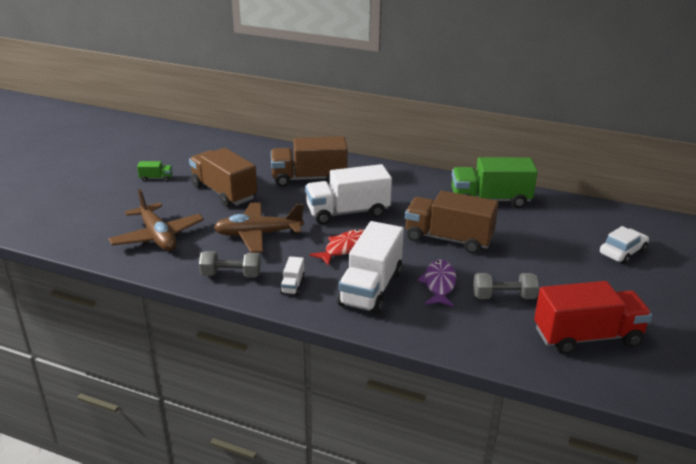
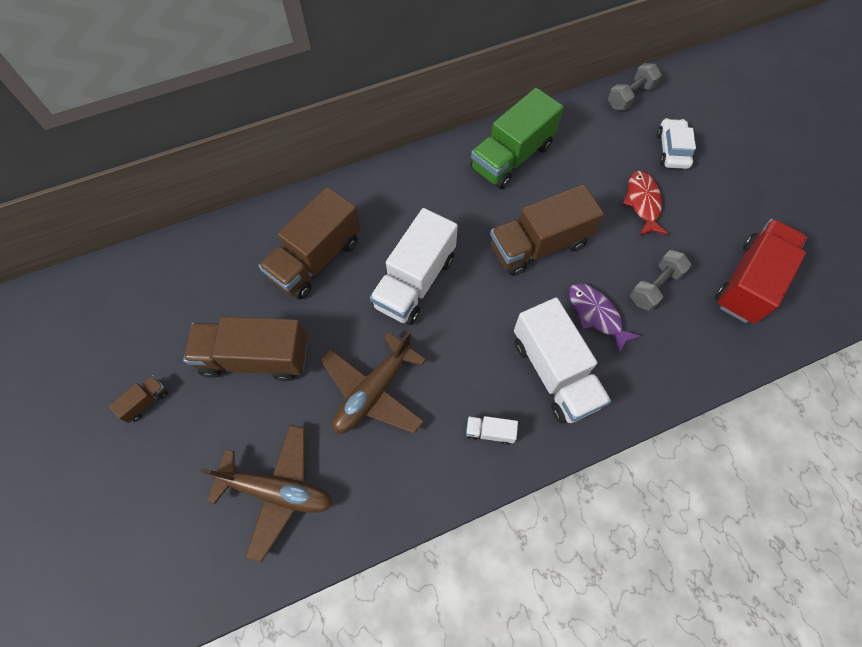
camera: 45 degrees left, 35 degrees up
green truck [137,161,173,182] -> brown truck [109,375,168,423]
grey dumbbell [199,251,261,278] -> grey dumbbell moved to [608,63,661,111]
white truck [280,256,305,295] -> white truck turned 135 degrees clockwise [466,416,518,445]
red fish [309,229,364,266] -> red fish moved to [623,171,668,236]

